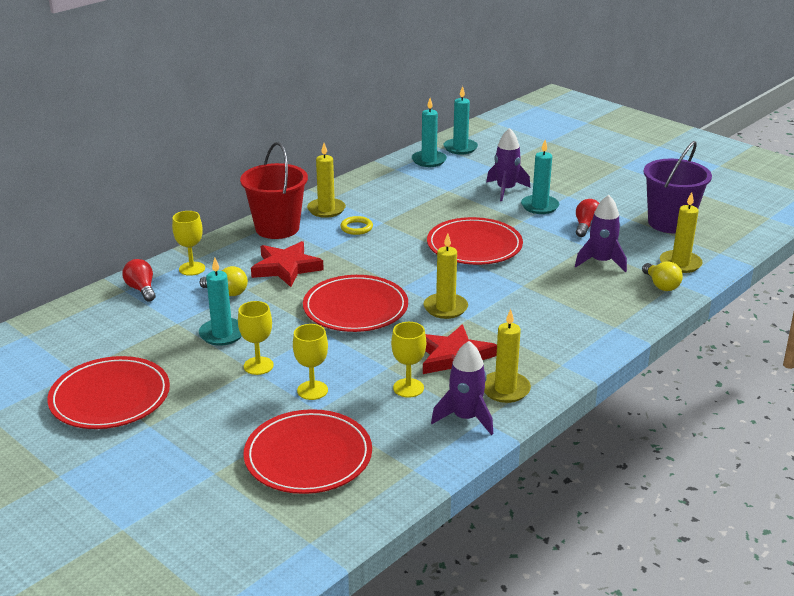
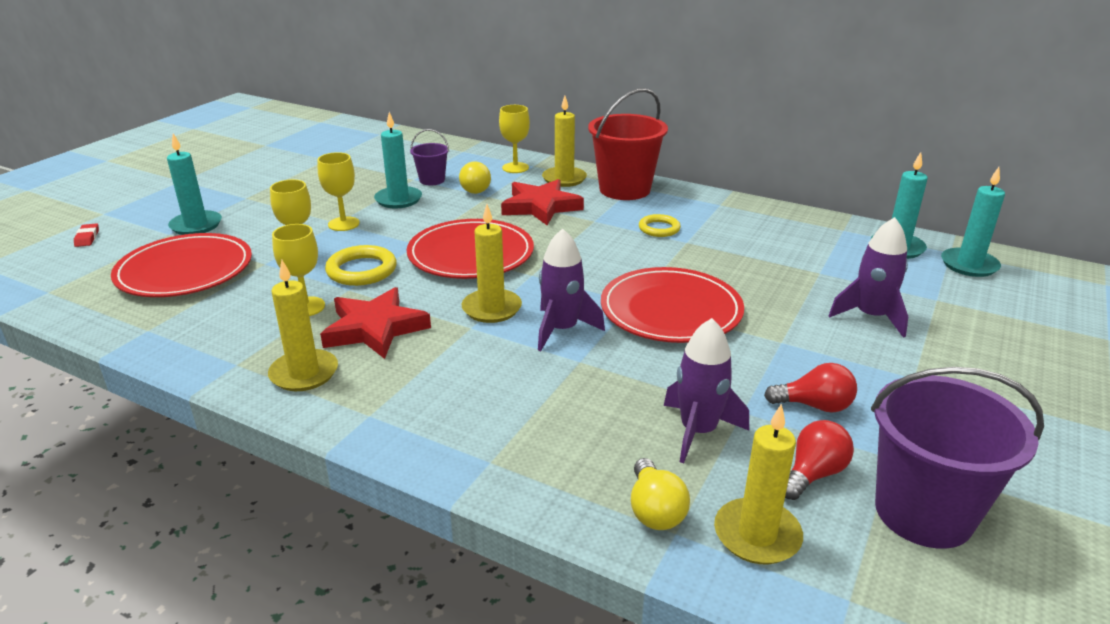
camera: 75 degrees right, 0 degrees up
red plate [47,356,170,429] -> none
red light bulb [122,259,156,302] -> red light bulb moved to [785,420,854,500]
yellow candle [307,143,346,218] -> yellow candle moved to [542,96,587,187]
purple rocket [431,341,493,435] -> purple rocket moved to [538,228,605,351]
turquoise candle [521,140,559,214] -> turquoise candle moved to [167,134,222,235]
yellow light bulb [642,261,683,291] -> yellow light bulb turned 60 degrees counterclockwise [631,458,690,530]
none -> red eraser [74,223,99,247]
none -> yellow ring [325,245,397,286]
none -> purple bucket [410,129,449,186]

